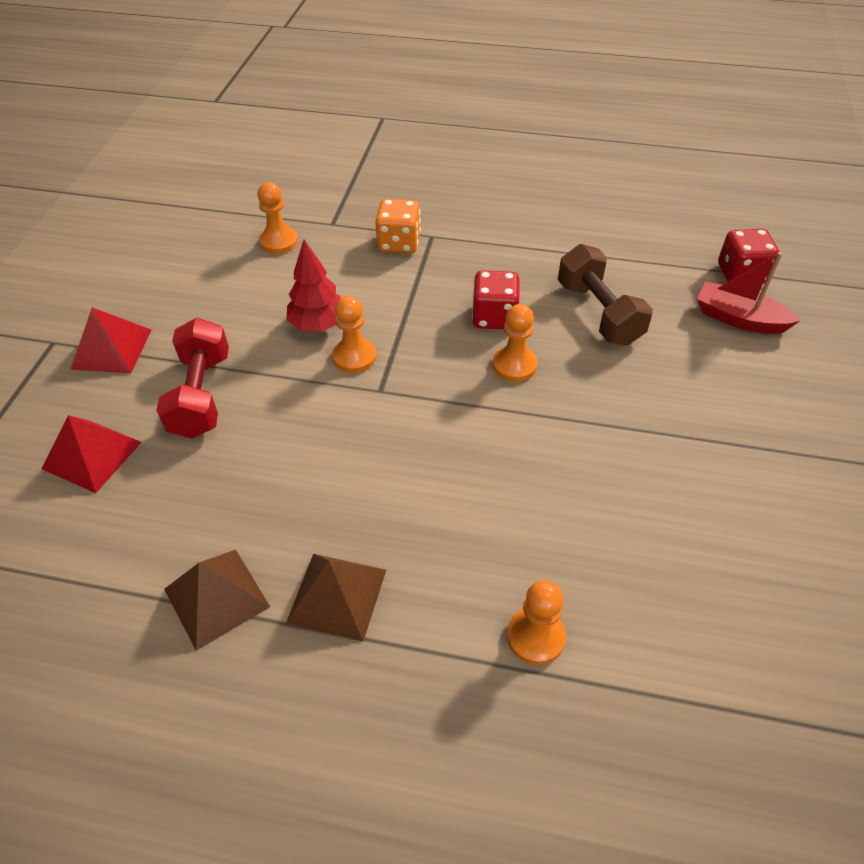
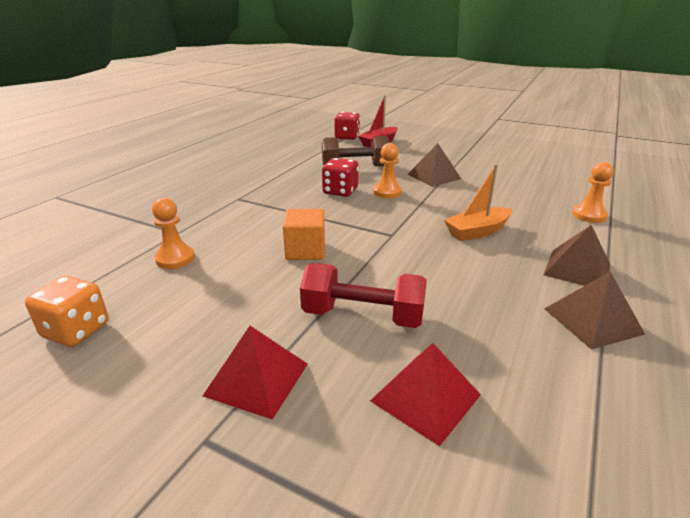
camera: 75 degrees left, 20 degrees down
red tree [286,240,341,332] -> orange cube [283,209,325,260]
orange pawn [332,296,377,373] -> none
orange dice [375,199,421,254] -> orange dice moved to [25,276,109,347]
none -> brown pyramid [408,143,461,187]
none -> orange boat [444,164,512,241]

